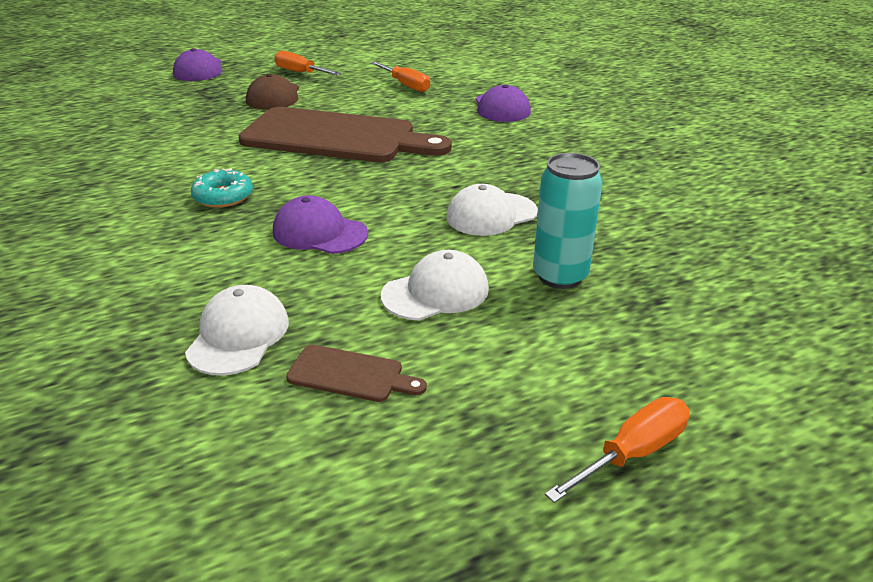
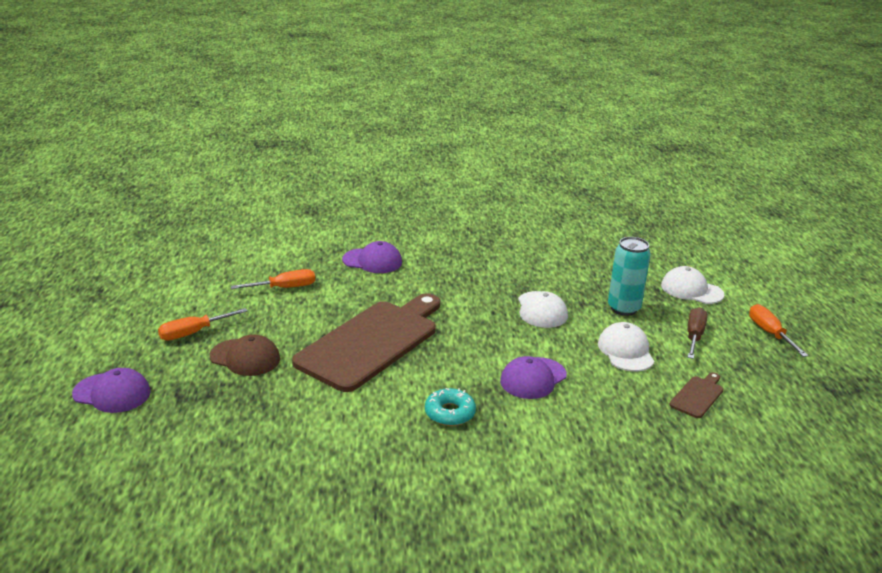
camera: 70 degrees left, 5 degrees down
white cap [185,285,289,376] -> white cap moved to [661,266,724,304]
none -> brown screwdriver [688,307,708,359]

